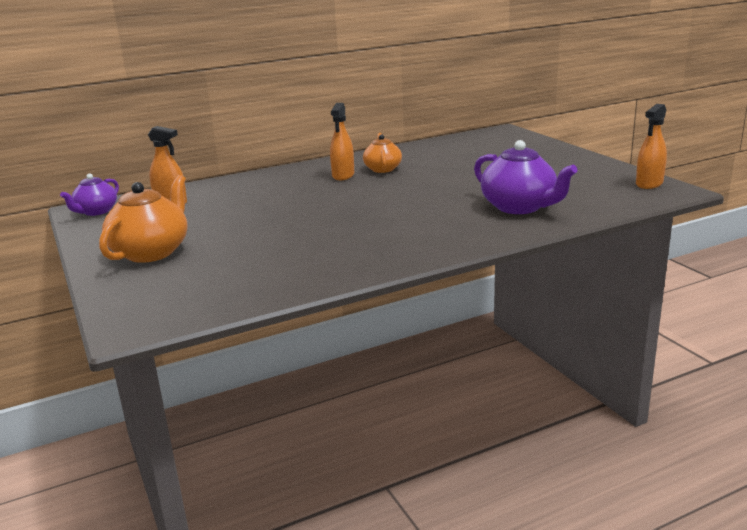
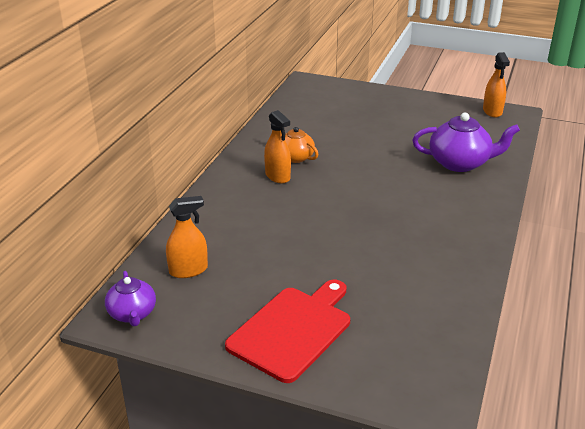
camera: 45 degrees left, 10 degrees up
orange teapot [99,175,187,263] -> red cutting board [225,280,350,383]

